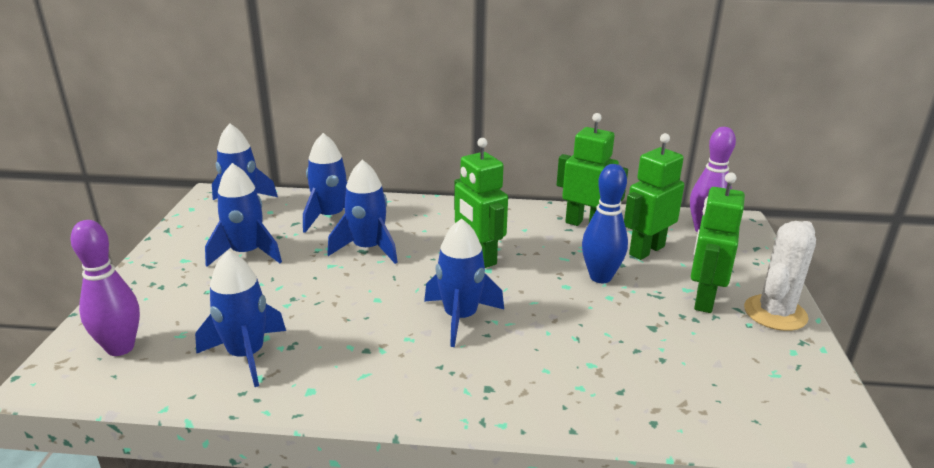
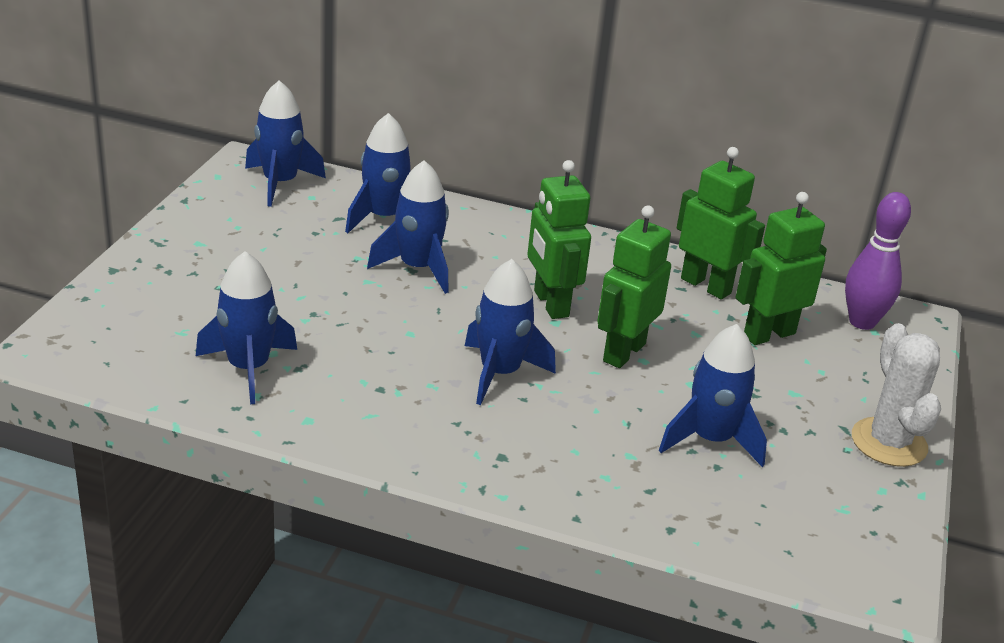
camera: 10 degrees right, 5 degrees up
purple bowling pin [71,220,140,356] -> none
blue rocket [205,163,282,267] -> blue rocket moved to [659,324,767,467]
blue bowling pin [582,164,628,283] -> none
green robot [691,172,745,313] -> green robot moved to [597,205,671,368]
white cactus [744,221,816,331] -> white cactus turned 60 degrees counterclockwise [852,323,941,467]

